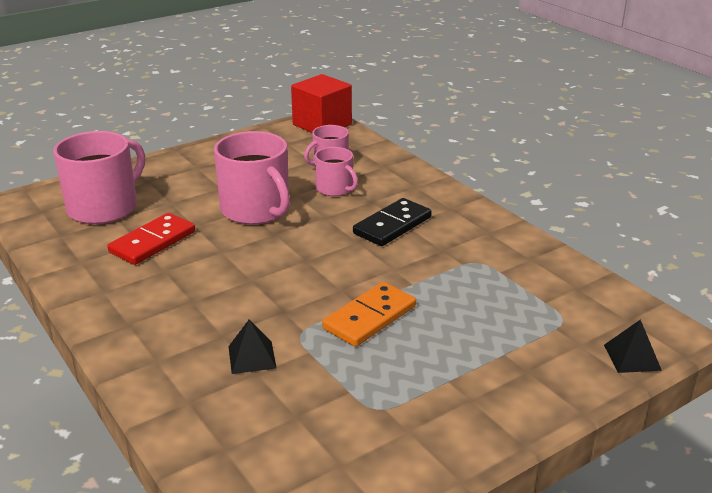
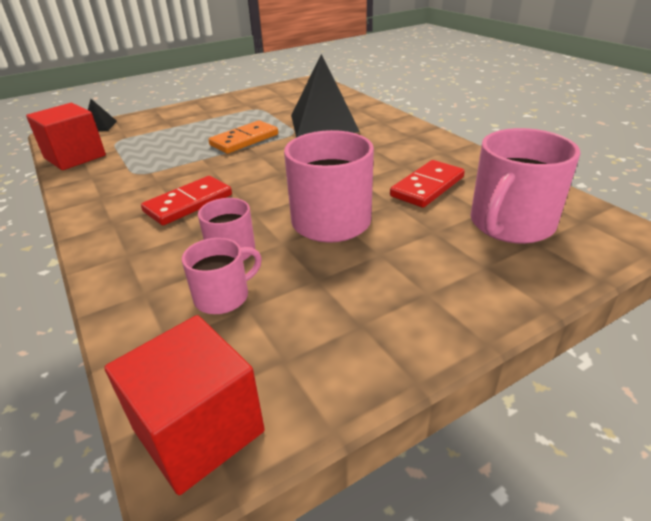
camera: 175 degrees left, 5 degrees up
black pyramid [228,320,276,374] -> black pyramid [291,54,360,138], size x2.28
black domino [353,198,432,246] -> red domino [141,176,232,225]
none -> red cube [26,103,106,170]

